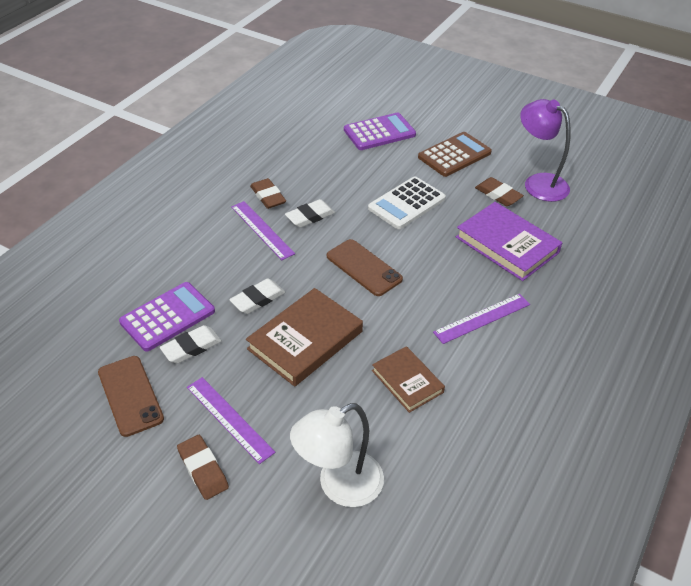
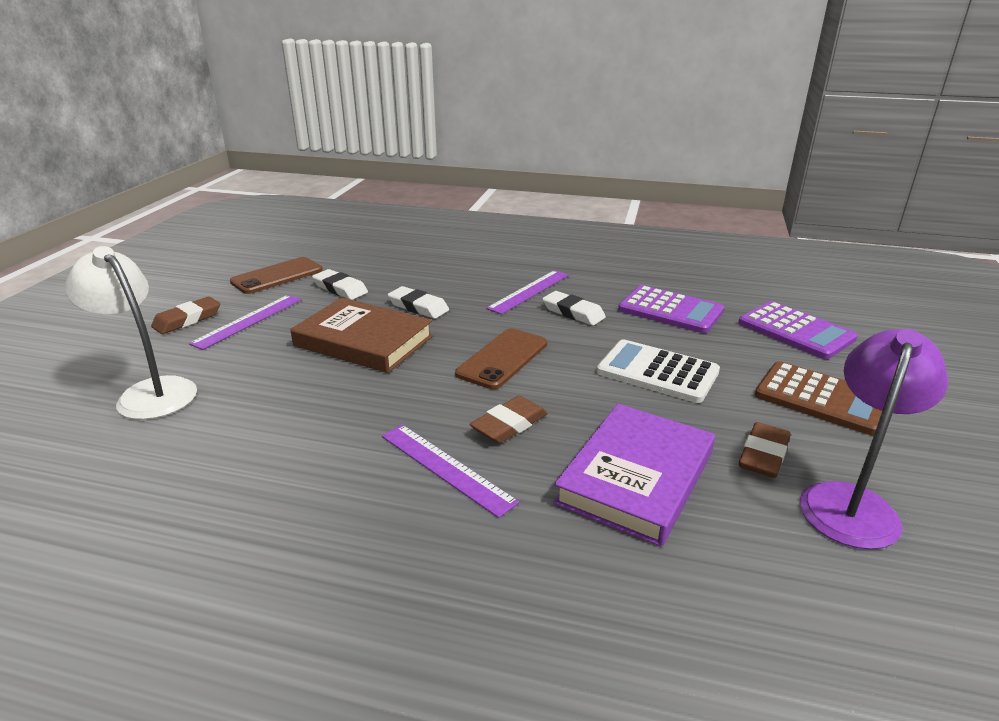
camera: 75 degrees right, 15 degrees down
purple calculator [119,282,215,352] -> purple calculator moved to [618,285,724,333]
brown eraser [250,178,286,209] -> brown eraser moved to [470,396,548,444]
brown book [372,346,445,413] -> none

